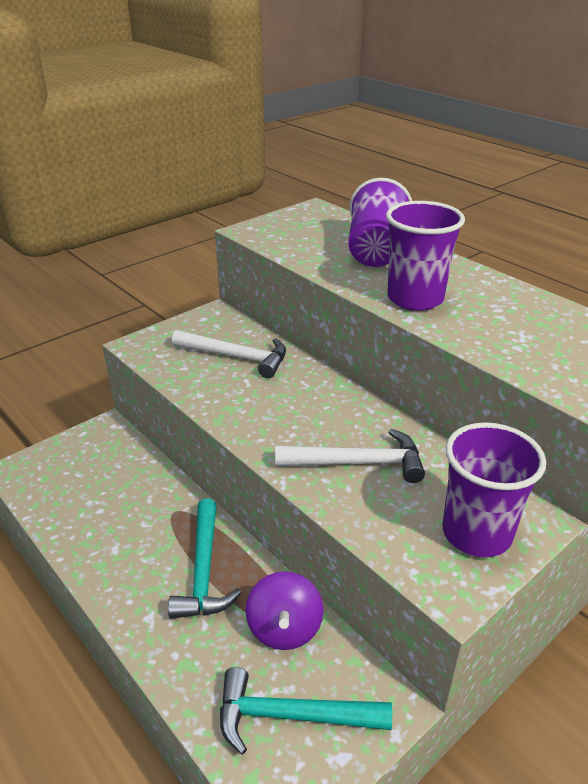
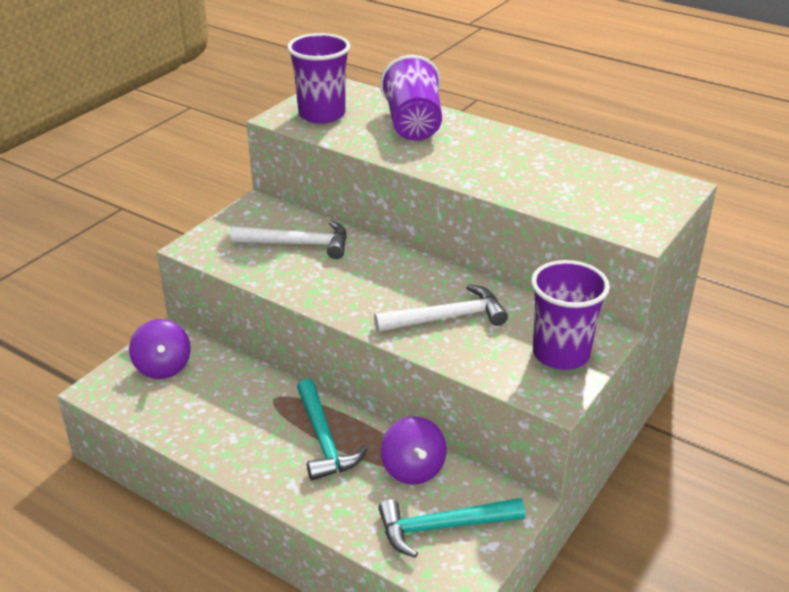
camera: 15 degrees left, 0 degrees up
purple cup [386,201,465,311] -> purple cup moved to [287,33,350,124]
none -> purple spinning top [129,319,191,379]

